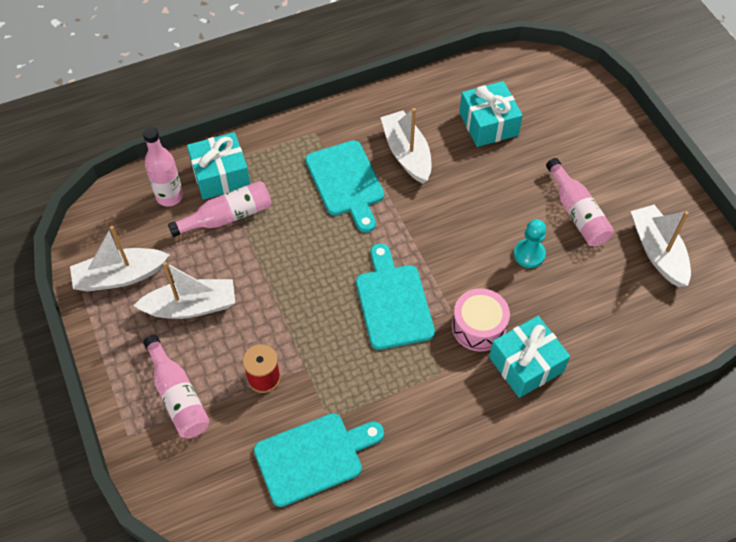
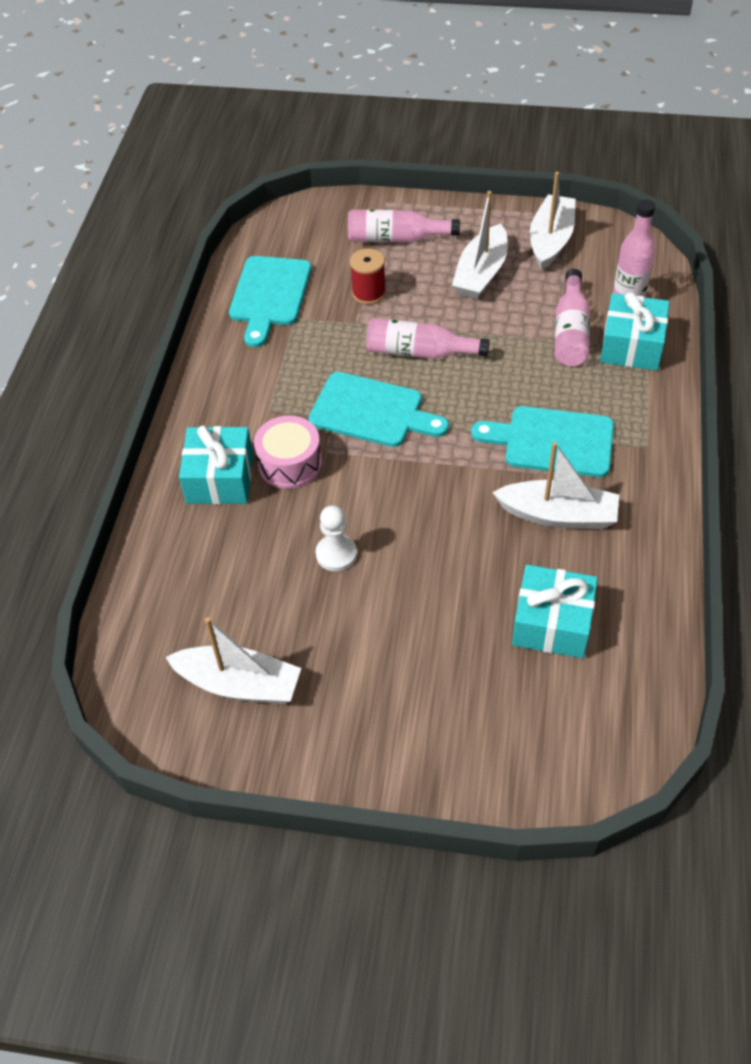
camera: 125 degrees right, 5 degrees down
turquoise pawn [514,219,546,268] -> white pawn [316,505,357,571]
pink bottle [546,158,614,246] -> pink bottle moved to [366,318,490,359]

